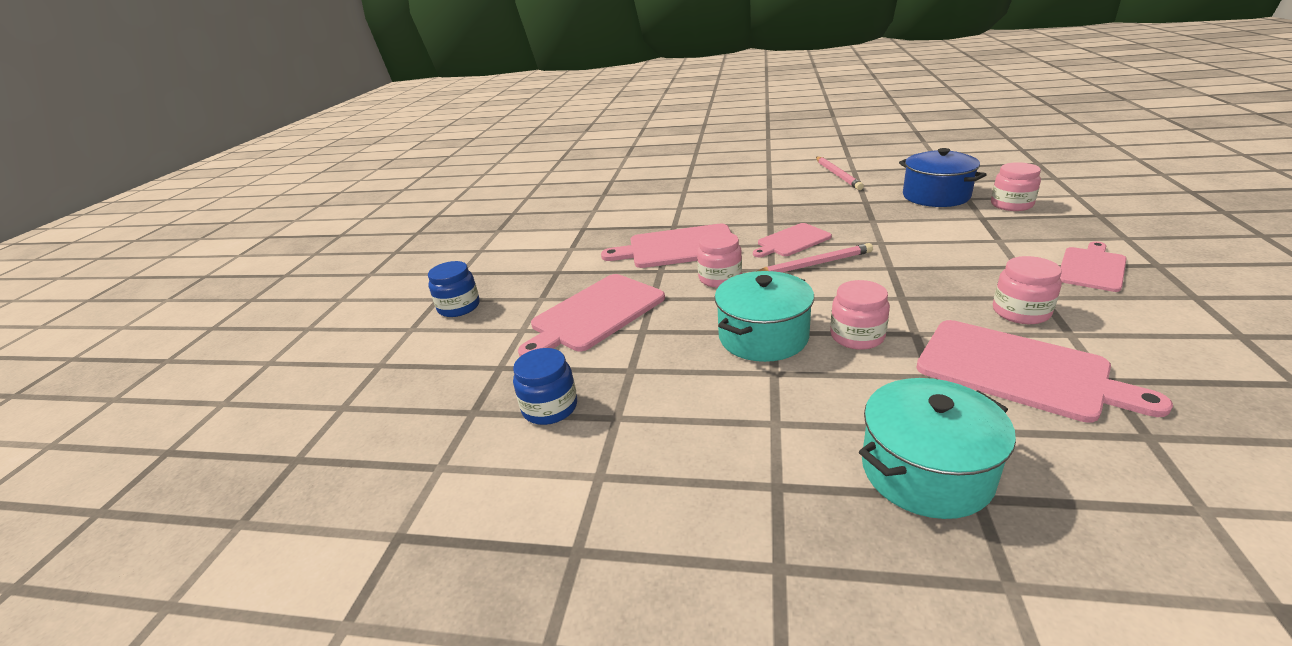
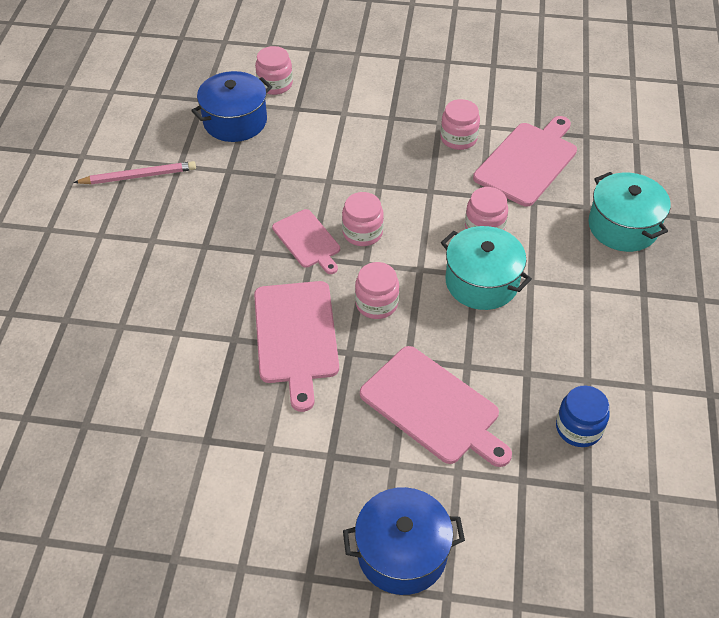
camera: 95 degrees left, 20 degrees up
blue jar [428,261,480,317] -> blue pot [343,487,465,595]
pink pencil [758,243,873,272] -> pink jar [342,192,384,246]
pink cutting board [1060,241,1127,292] -> none

